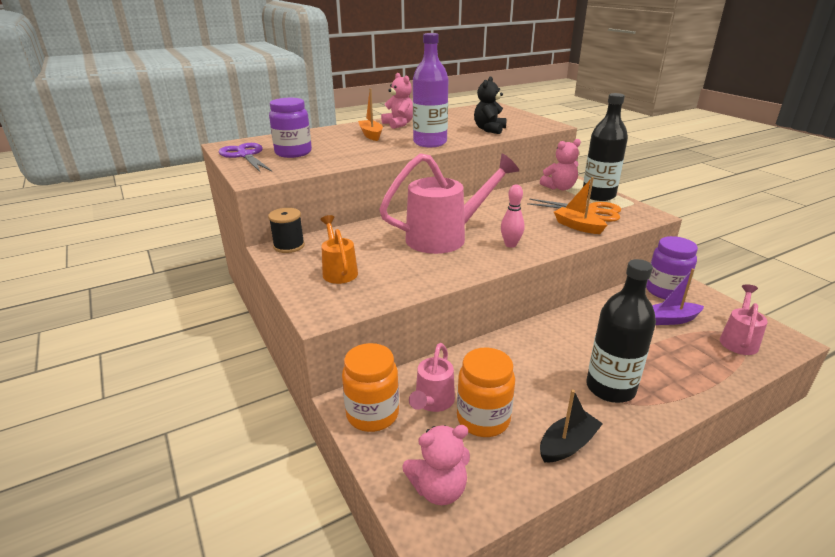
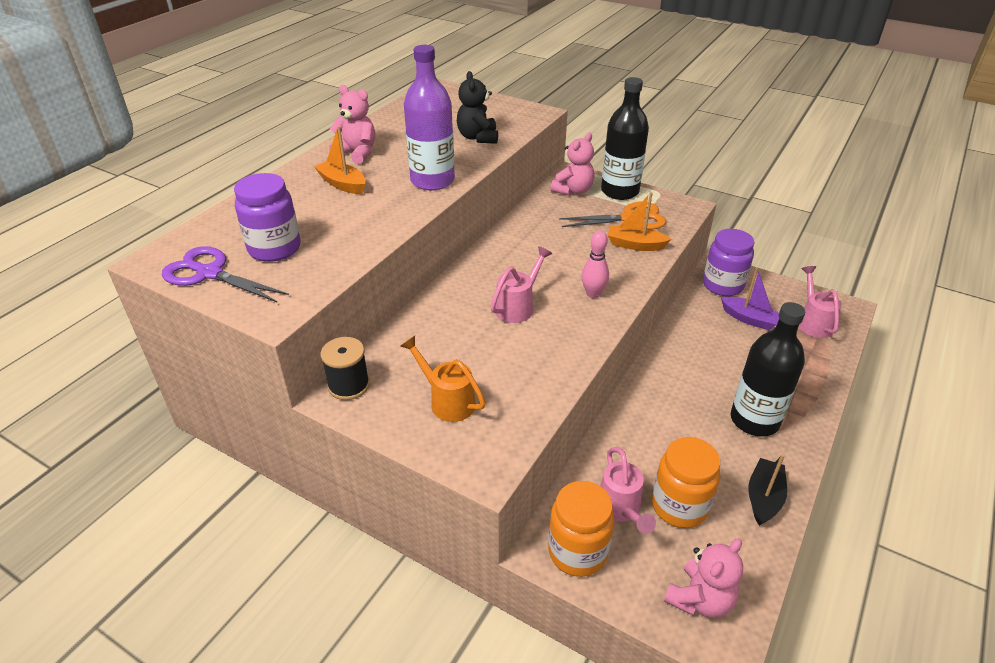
camera: 30 degrees left, 10 degrees up
pink watering can [379,153,519,254] -> pink watering can [490,246,552,323], size x0.53
purple boat [652,269,704,325] -> purple boat turned 105 degrees counterclockwise [721,268,779,330]

